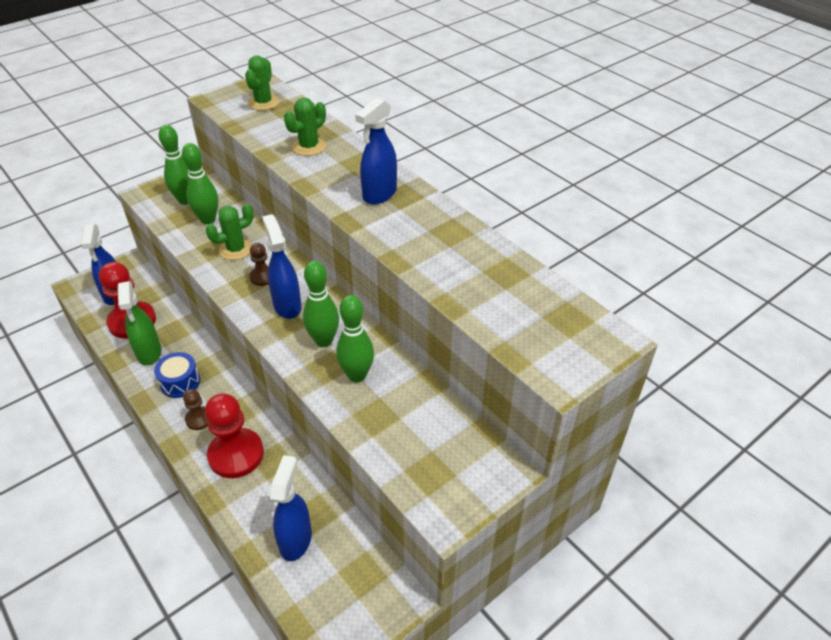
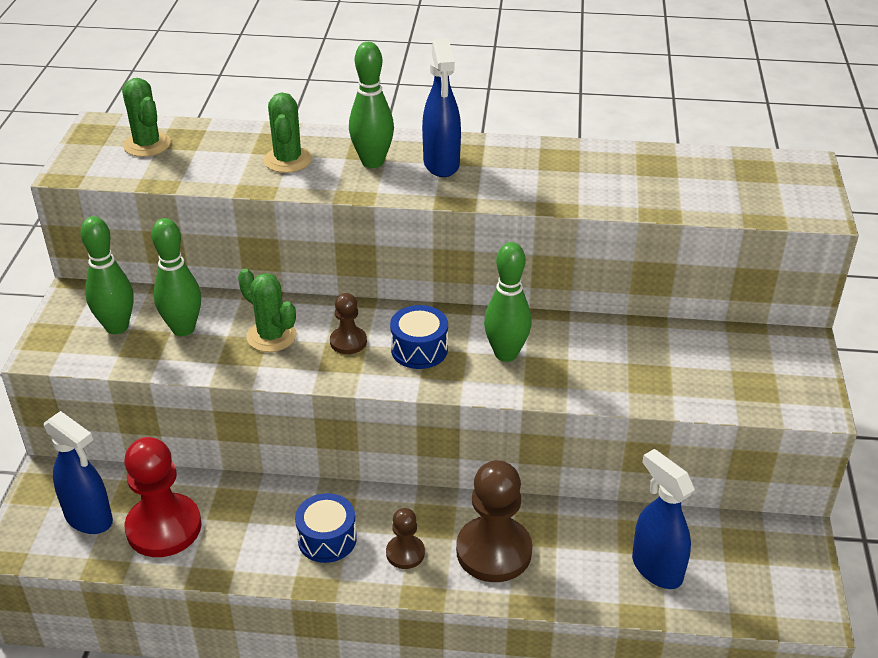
camera: 45 degrees left, 5 degrees down
green spray bottle [118,281,161,365] -> none
red pawn [205,393,264,478] -> brown pawn [456,460,532,582]
green cactus [206,204,254,260] -> green cactus turned 60 degrees counterclockwise [238,268,297,352]
blue spray bottle [262,214,302,319] -> blue drum [390,305,448,369]
green bowling pin [336,295,374,382] -> green bowling pin moved to [349,42,394,168]

